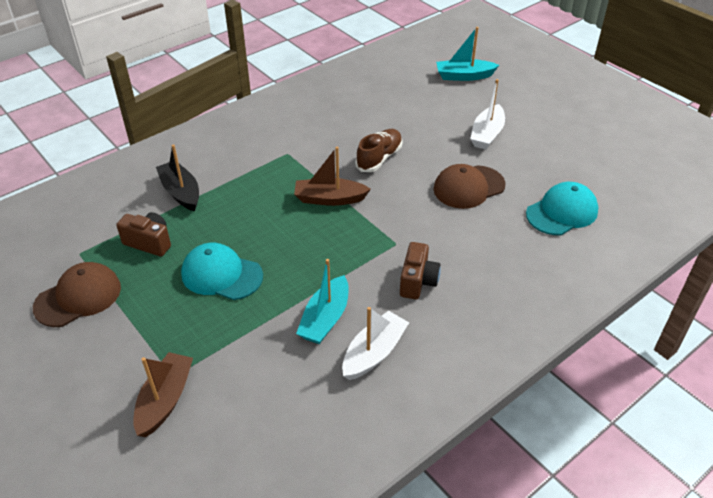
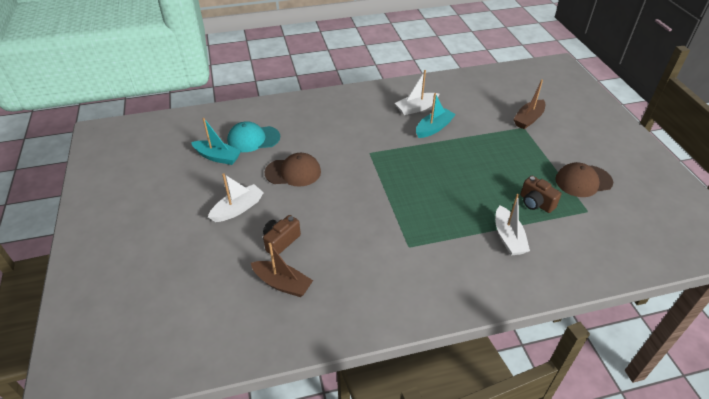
camera: 155 degrees left, 0 degrees up
black boat [156,144,199,211] -> white boat [495,194,530,255]
turquoise cap [181,243,263,300] -> none
brown boat [294,147,371,206] -> brown boat moved to [251,243,313,297]
brown shoe [356,129,403,172] -> none
brown camera [400,242,441,299] -> brown camera moved to [263,215,301,254]
turquoise boat [436,27,499,81] -> turquoise boat moved to [191,118,241,165]

